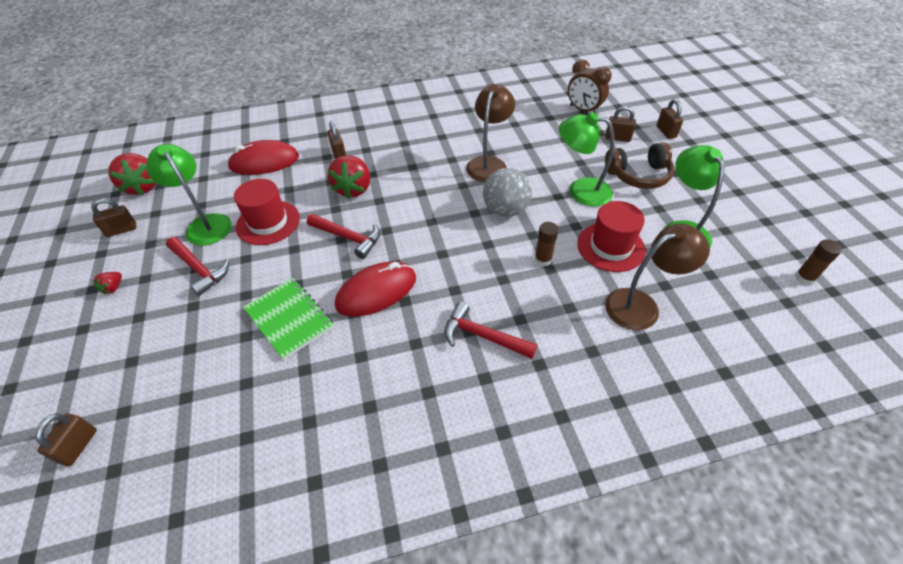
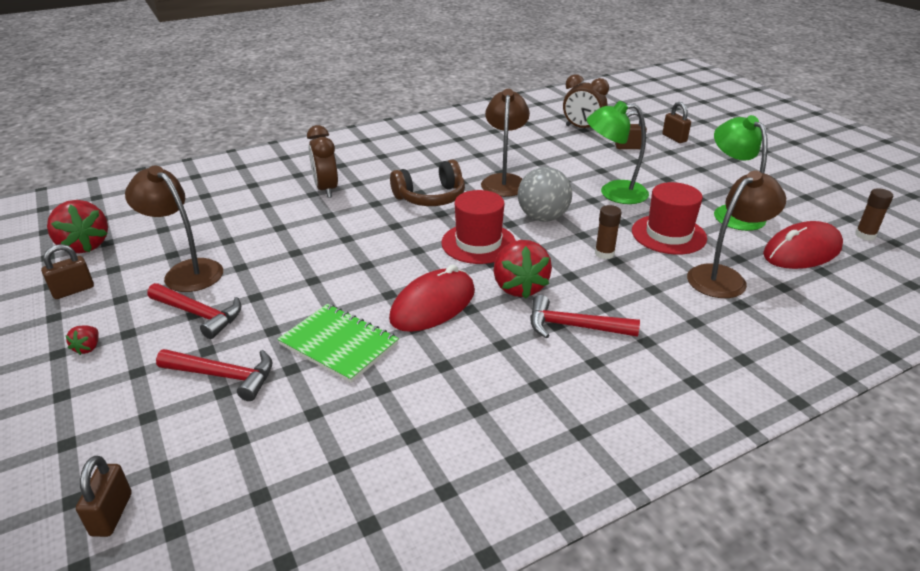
camera: 15 degrees left, 15 degrees down
green lamp [146,144,232,246] -> brown lamp [125,166,223,292]
red mouse [227,140,299,175] -> red mouse moved to [763,221,843,269]
red hat [234,179,300,245] -> red hat moved to [441,190,516,264]
red hammer [307,214,380,259] -> red hammer moved to [156,349,273,401]
brown padlock [327,121,346,159] -> brown clock [307,125,338,198]
red strawberry [328,155,370,199] -> red strawberry moved to [493,240,552,299]
brown headphones [605,142,674,189] -> brown headphones moved to [390,160,465,206]

